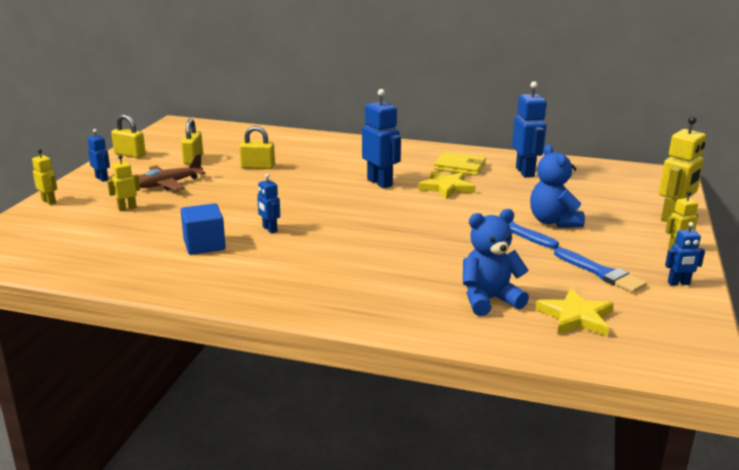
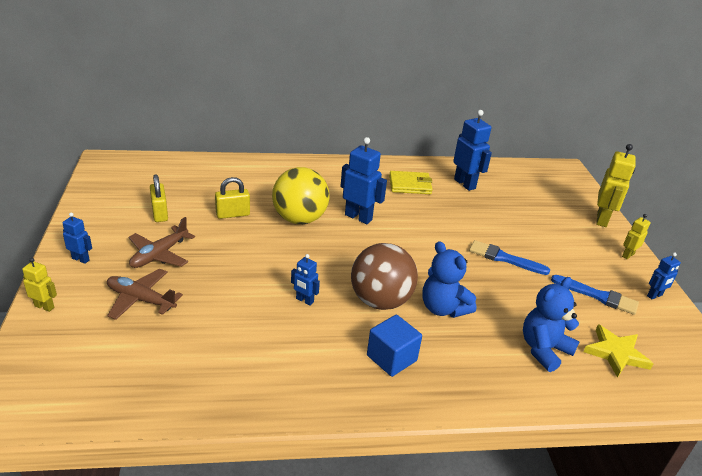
camera: 25 degrees left, 10 degrees up
yellow robot [107,155,140,211] -> brown plane [107,268,183,320]
yellow padlock [111,114,146,158] -> none
blue cube [181,203,226,255] -> blue cube moved to [367,314,422,377]
yellow star [418,171,476,199] -> none
blue teddy bear [530,144,585,228] -> blue teddy bear moved to [423,241,476,318]
none -> yellow ball [272,167,330,224]
none -> brown ball [351,243,418,310]

